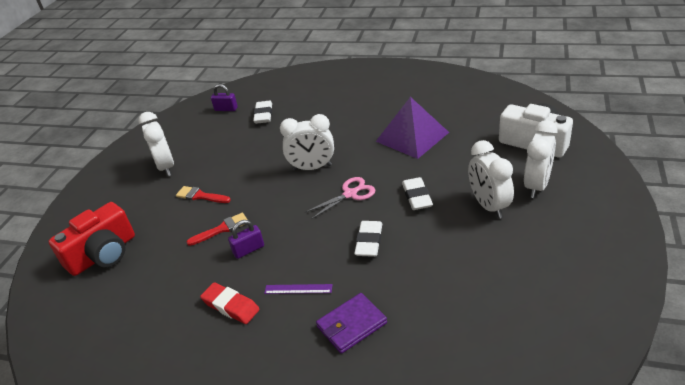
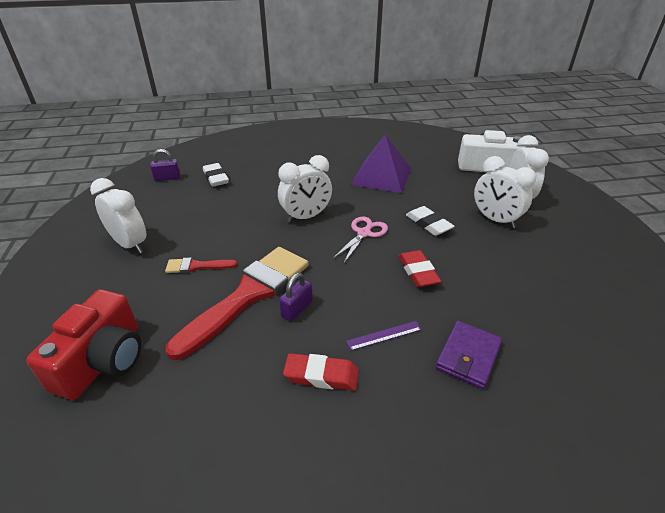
camera: 30 degrees left, 0 degrees up
red brush [187,213,247,246] -> red brush [166,247,309,360], size x2.24
white eraser [354,221,382,257] -> red eraser [398,250,441,287]

